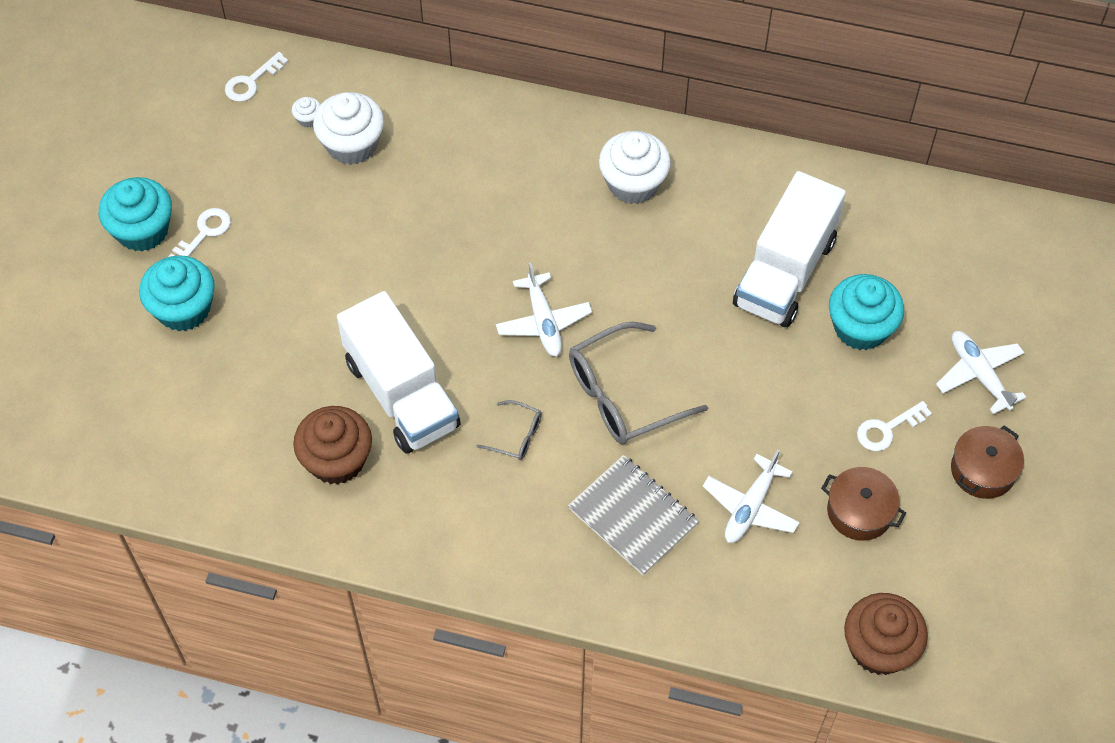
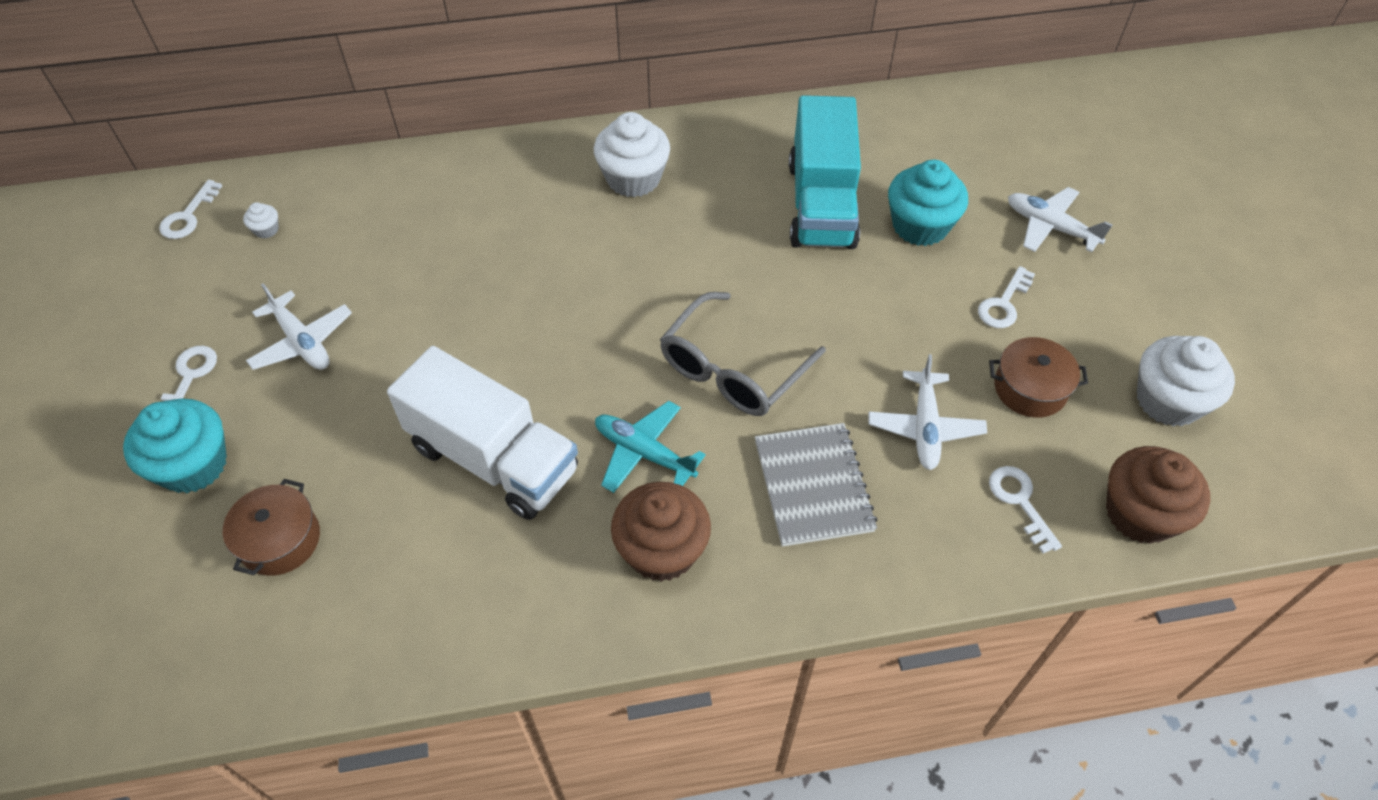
camera: 25 degrees left, 5 degrees down
turquoise cupcake [99,177,172,252] -> none
brown cupcake [293,406,372,485] -> brown cupcake moved to [611,482,711,582]
white cupcake [313,92,384,165] -> white cupcake moved to [1137,336,1235,427]
grey glasses [477,400,542,460] -> turquoise plane [595,401,706,493]
white plane [496,263,592,357] -> white plane moved to [246,283,352,370]
grey notebook [568,455,699,576] -> grey notebook turned 60 degrees clockwise [755,423,877,547]
white truck [733,171,846,327] -> turquoise truck [789,95,861,249]
brown pot [951,426,1024,499] -> brown pot moved to [223,479,320,576]
none -> white key [989,466,1062,553]

